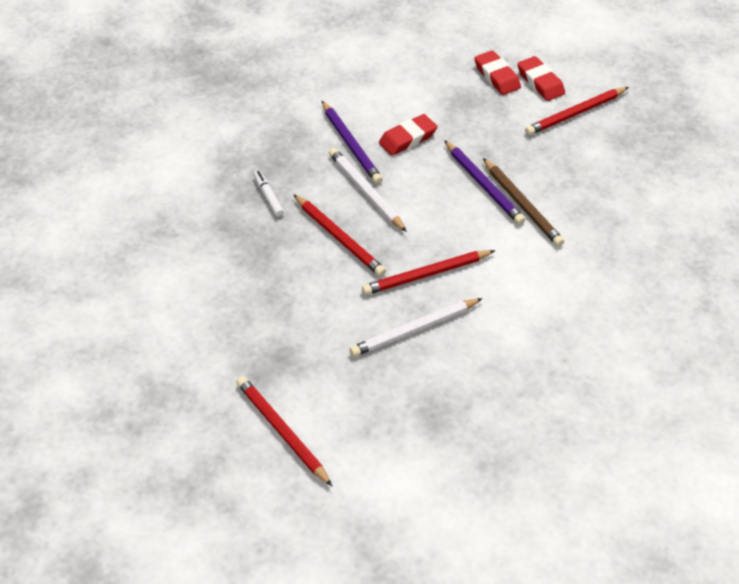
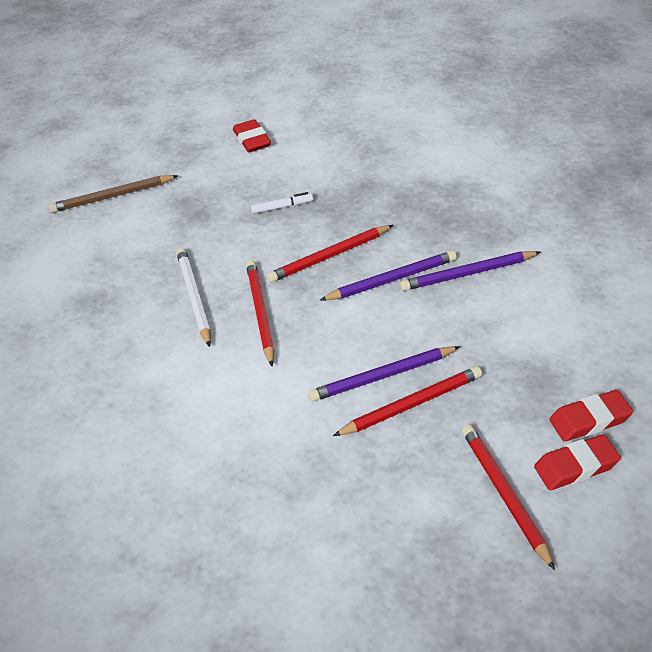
camera: 105 degrees right, 5 degrees down
red pencil [236,376,332,486] -> red pencil moved to [333,366,482,436]
white marker [254,170,284,217] -> white marker moved to [251,192,313,214]
white pencil [329,148,407,232] -> purple pencil [320,250,457,301]
red eraser [379,114,438,156] -> red eraser moved to [233,119,271,152]
brown pencil [483,158,564,247] -> brown pencil moved to [48,175,178,213]

